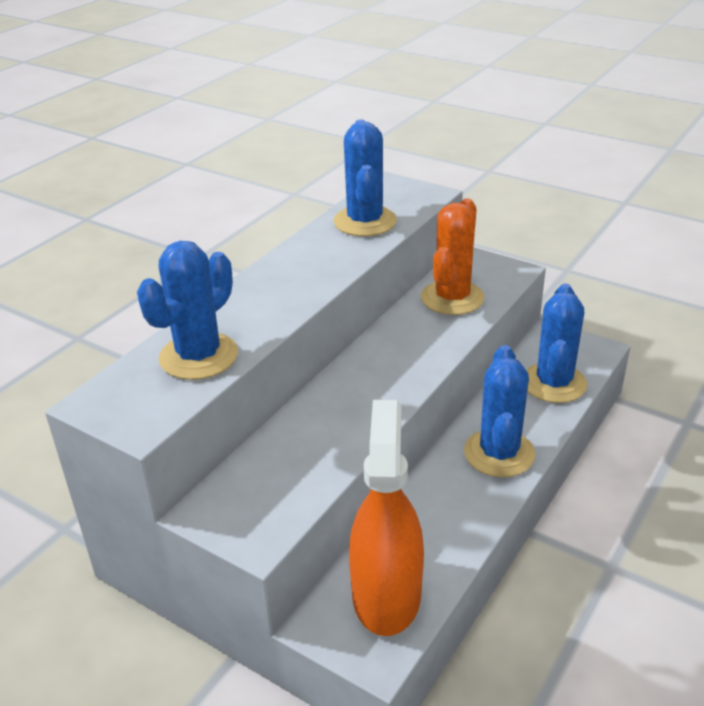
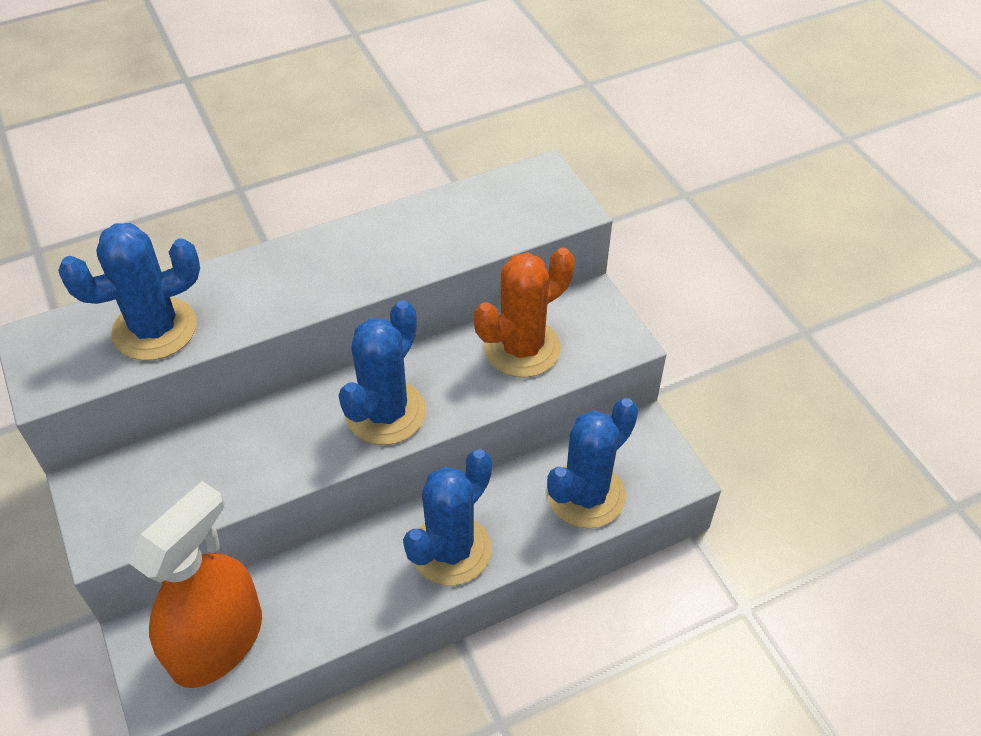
camera: 30 degrees right, 15 degrees up
blue cactus [333,119,397,236] -> blue cactus moved to [338,300,426,445]

